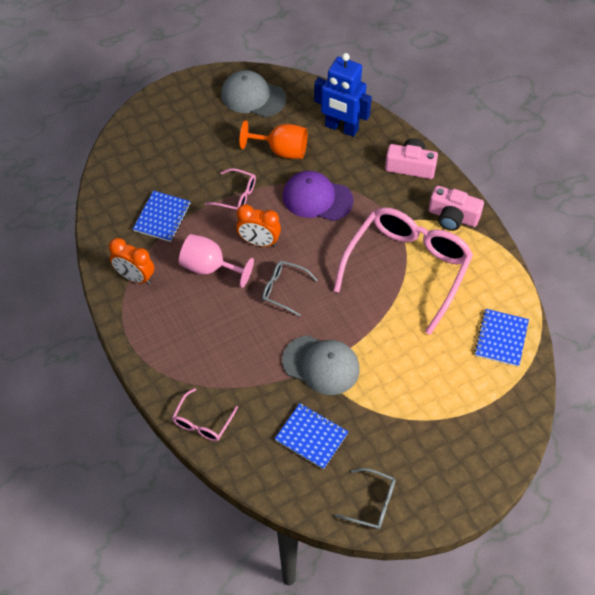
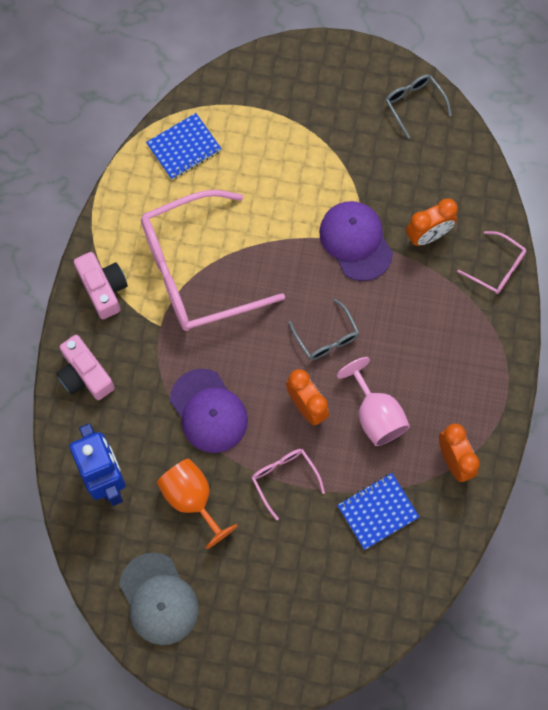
camera: 140 degrees left, 15 degrees up
pink glasses [172,388,238,441] -> pink glasses turned 60 degrees clockwise [457,231,526,294]
blue notebook [275,403,349,469] -> none
grey cap [282,335,360,395] -> purple cap [319,201,393,281]
none -> orange clock [406,199,458,246]

